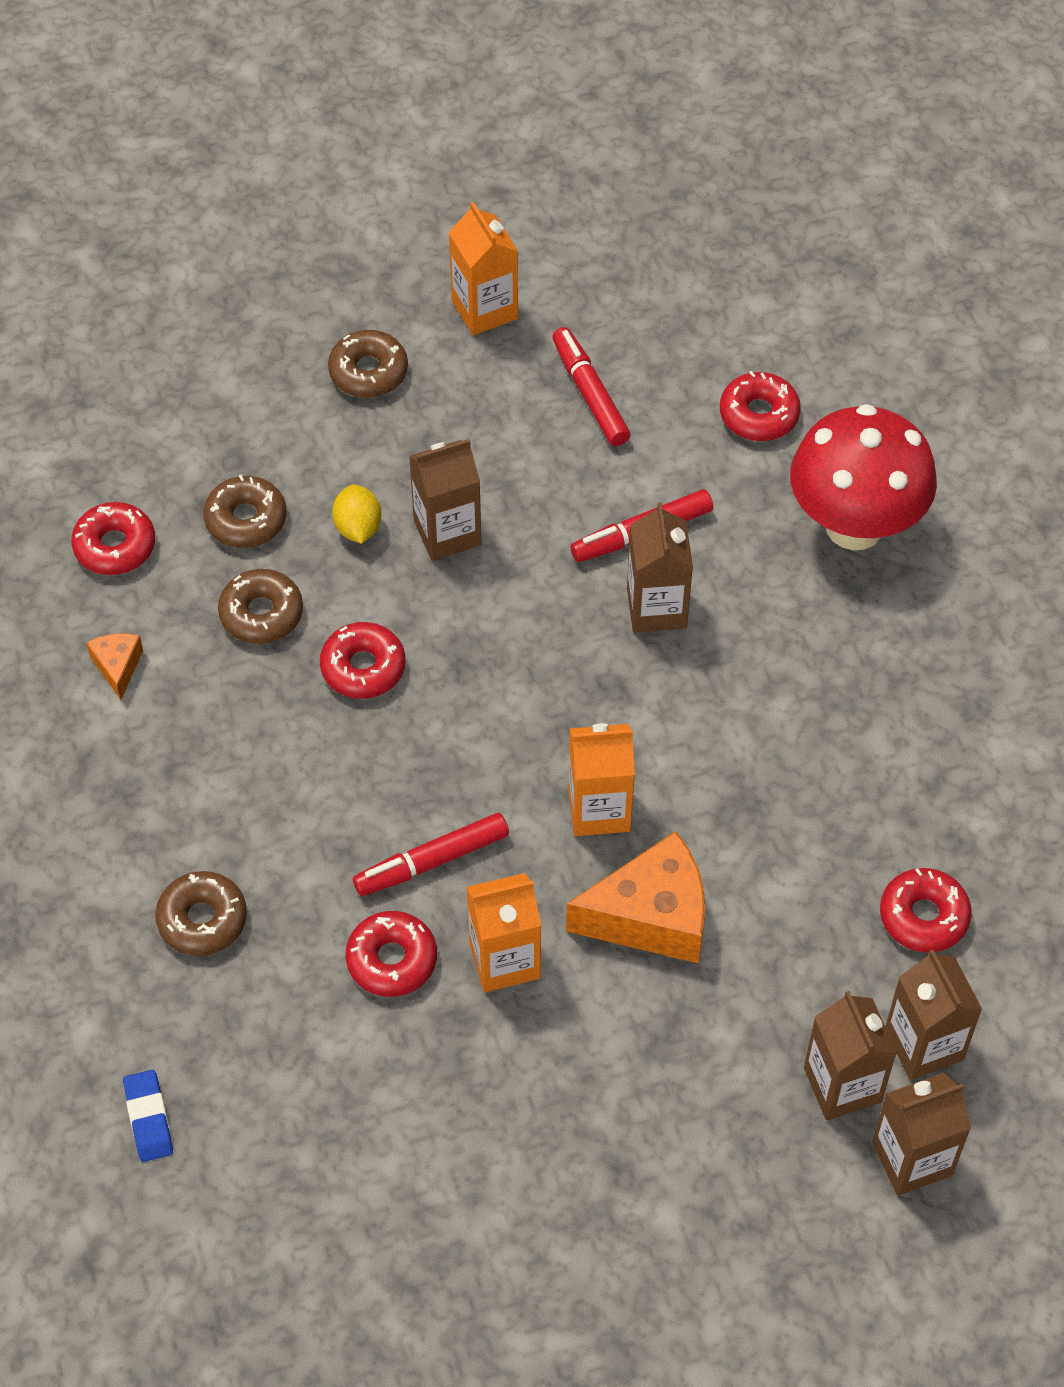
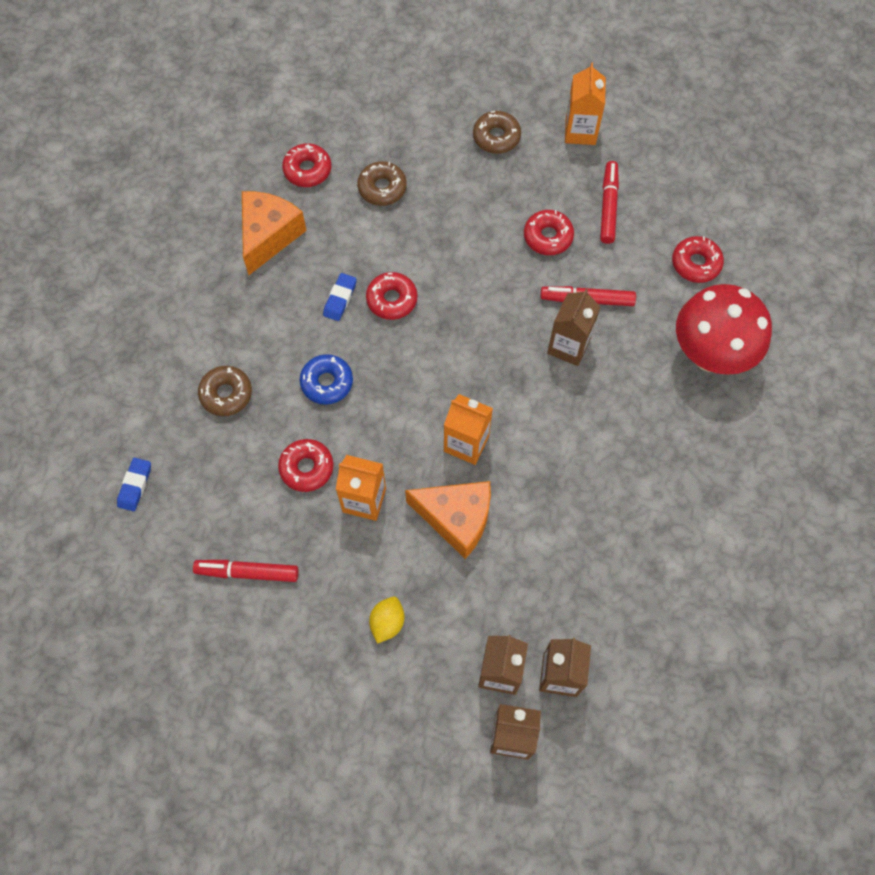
camera: 30 degrees right, 10 degrees up
orange cheese [86,633,143,700] -> orange cheese [242,191,307,275], size x2.09
brown donut [218,569,303,644] -> none
yellow lemon [332,484,382,544] -> yellow lemon moved to [369,597,404,644]
red marker [353,813,509,896] -> red marker moved to [193,560,299,582]
brown carton [409,439,482,561] -> none
red donut [880,868,972,953] -> red donut moved to [524,210,574,255]
none -> blue donut [299,354,353,405]
none -> blue eraser [323,273,357,321]

